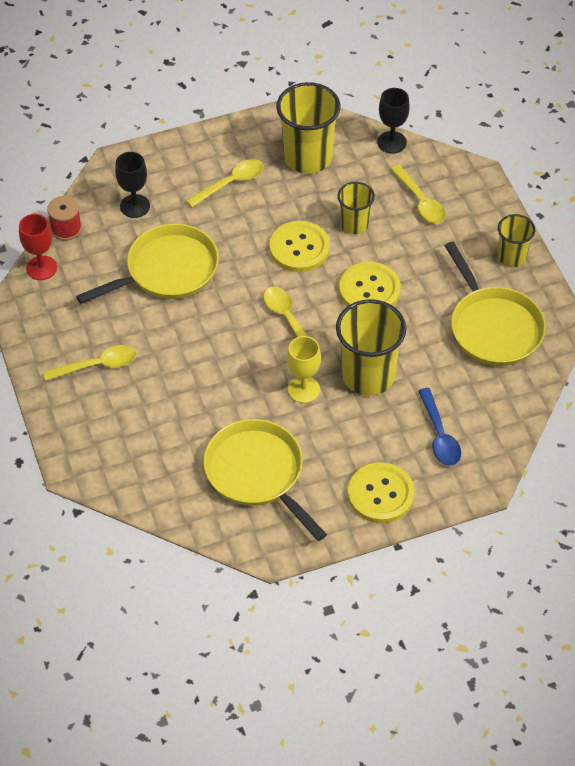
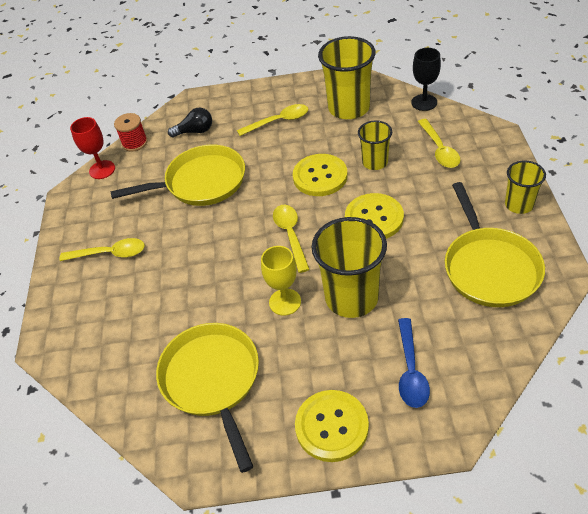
camera: 20 degrees right, 5 degrees down
black goblet [115,152,150,218] -> black light bulb [168,108,212,138]

